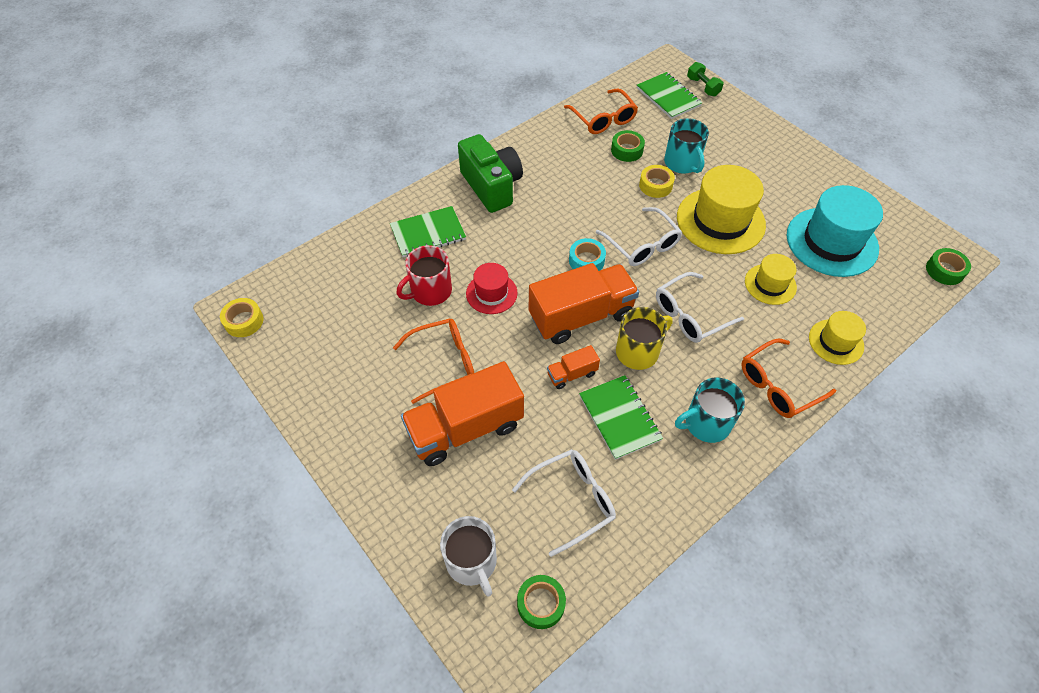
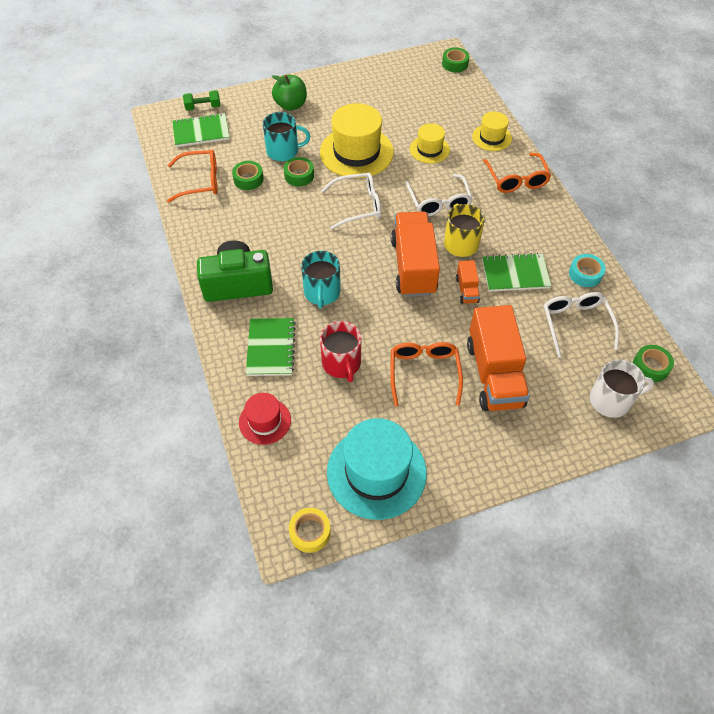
camera: 70 degrees left, 0 degrees up
red hat [466,263,518,314] -> red hat moved to [239,393,291,445]
turquoise tape [569,238,606,271] -> turquoise tape moved to [569,254,606,287]
yellow tape [639,165,675,198] -> green tape [284,157,314,186]
turquoise mug [675,378,745,443] -> turquoise mug moved to [301,251,341,308]
turquoise hat [787,185,883,277] -> turquoise hat moved to [327,418,427,520]
none -> green apple [272,75,307,111]

